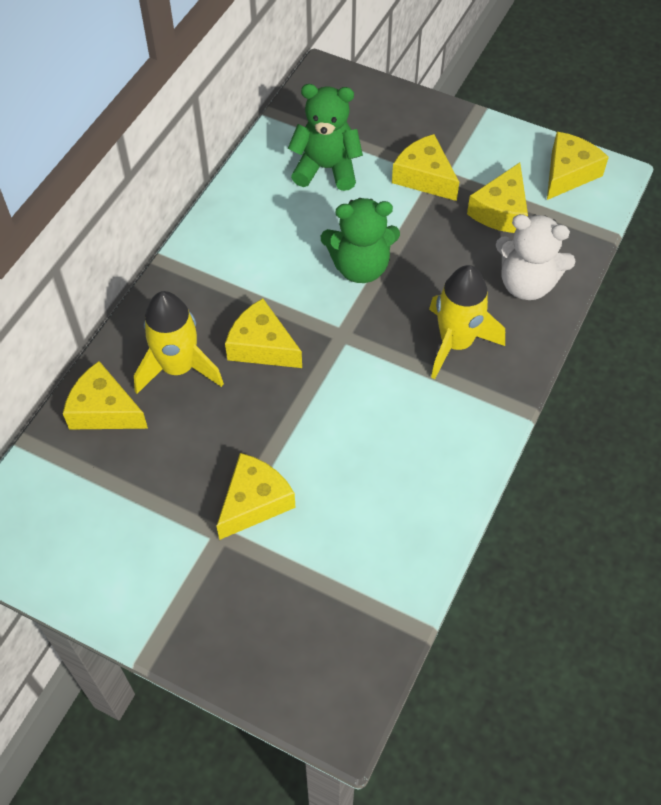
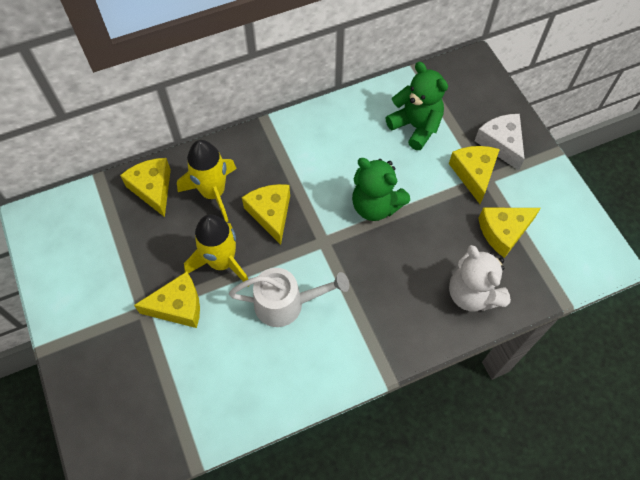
camera: 40 degrees right, 5 degrees up
yellow rocket [429,265,505,379] -> yellow rocket moved to [184,214,250,287]
yellow cheese [547,132,609,200] -> none
none -> white watering can [229,268,349,327]
none -> white cheese [475,114,525,171]

